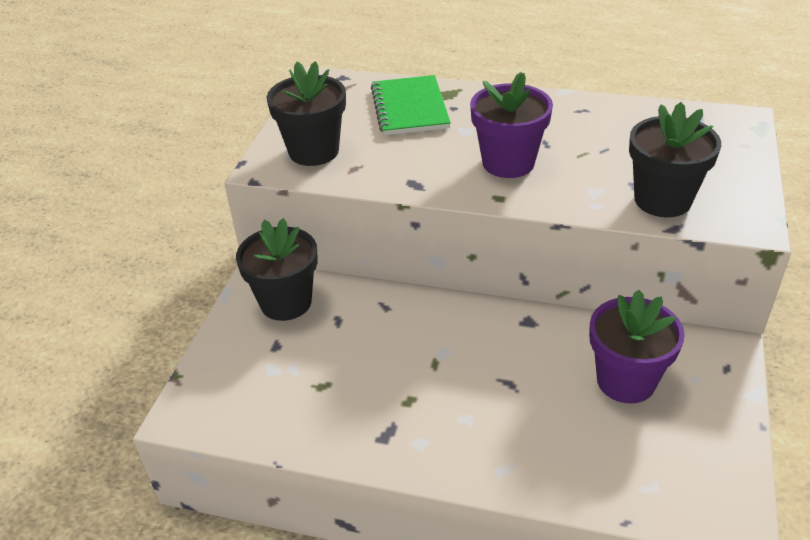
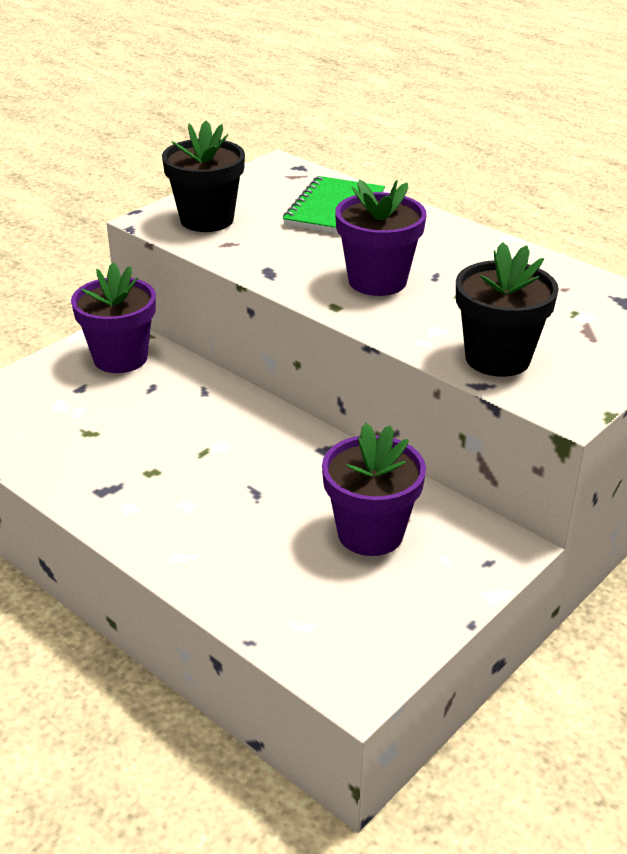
camera: 25 degrees right, 5 degrees down
black flower pot [236,218,318,321] -> purple flower pot [71,262,156,373]

